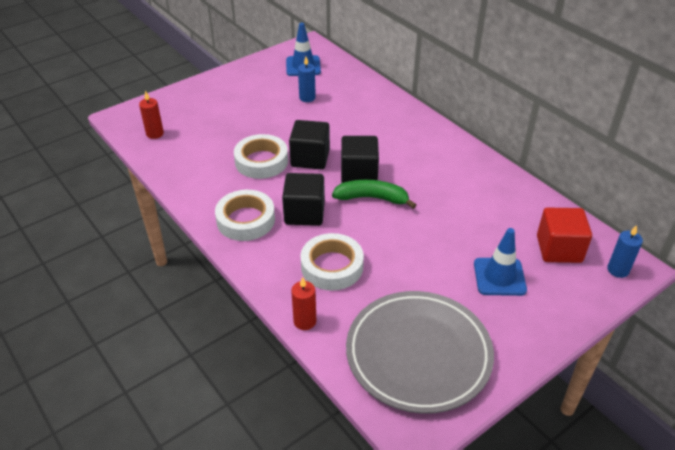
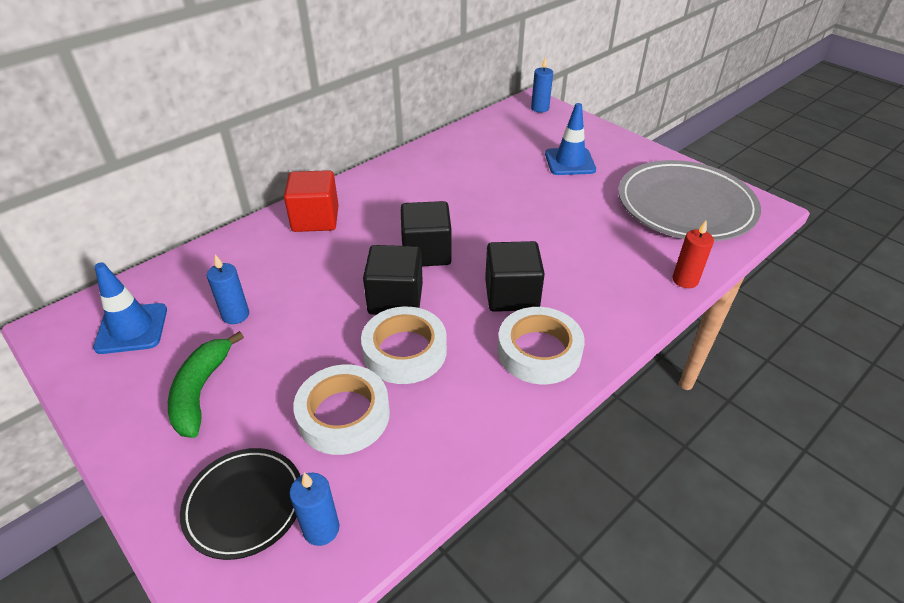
camera: 95 degrees left, 0 degrees up
red candle [139,91,164,139] -> blue candle [289,473,339,546]
white tape [300,233,364,291] -> white tape moved to [293,365,390,455]
green banana [332,180,416,209] -> green banana moved to [168,331,244,438]
red cube [537,208,592,263] -> red cube moved to [284,170,339,232]
none -> black plate [180,448,300,560]

